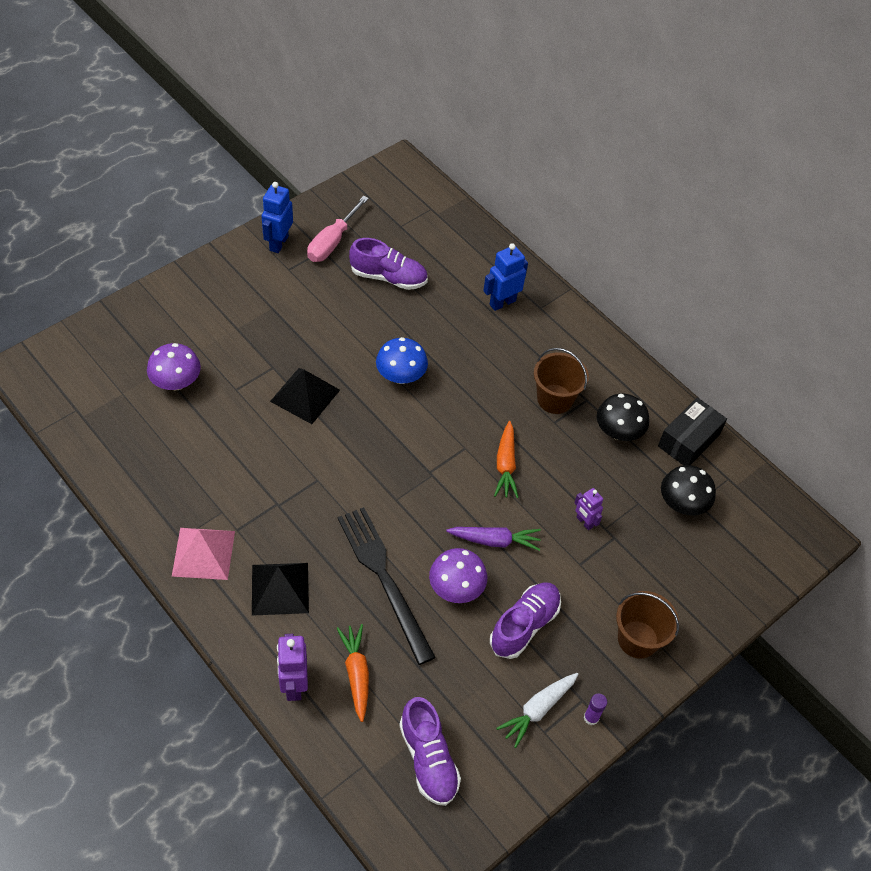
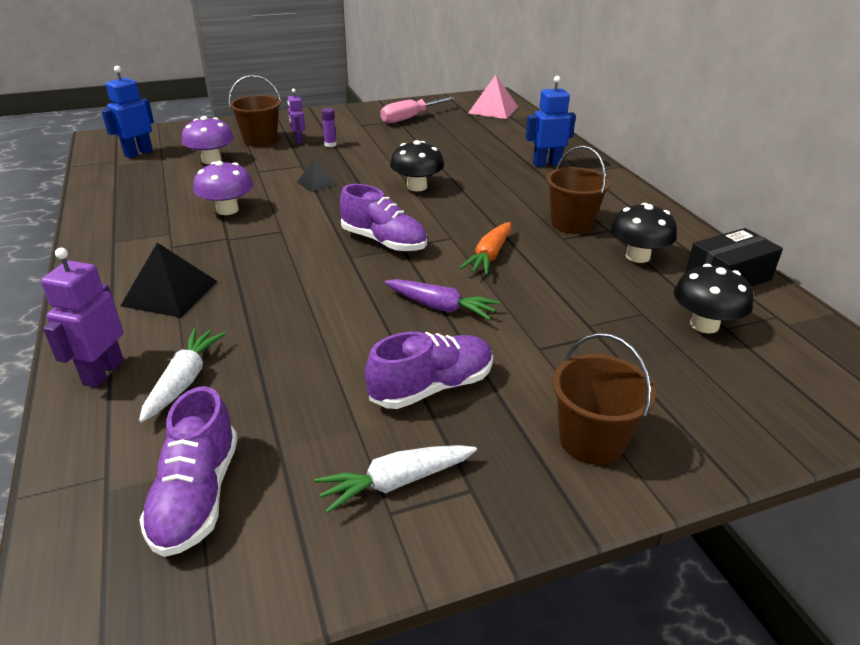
camera: 25 degrees right, 20 degrees down
pink pyramid [172,528,235,580] -> pink pyramid moved to [468,75,518,119]
blue robot [262,182,293,253] -> blue robot moved to [101,66,154,158]
black pyramid [270,368,340,424] -> black pyramid [297,160,337,192], size x0.57
orange carrot [337,624,369,722] -> white carrot [139,328,226,422]
black fork [338,507,436,665] -> none
purple shoe [349,238,428,290] -> purple shoe moved to [340,184,427,252]
blue mushroom [376,337,428,384] -> black mushroom [390,140,444,191]
purple mushroom [429,548,487,603] -> purple mushroom moved to [193,161,253,215]
purple robot [574,488,603,530] -> purple robot moved to [288,89,305,144]
purple glue stick [584,693,607,725] -> purple glue stick moved to [322,108,337,147]
none -> brown bucket [228,75,281,147]

